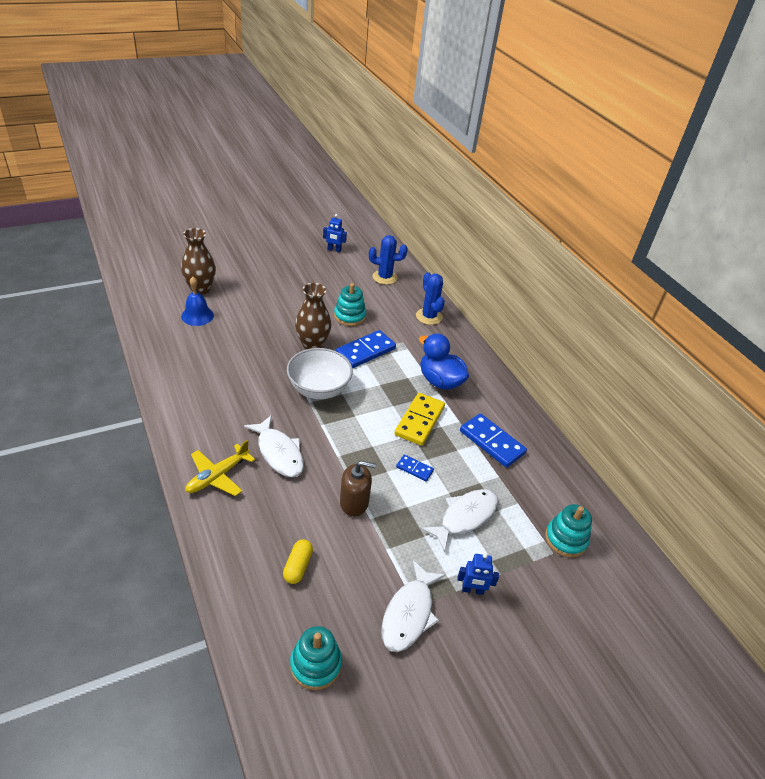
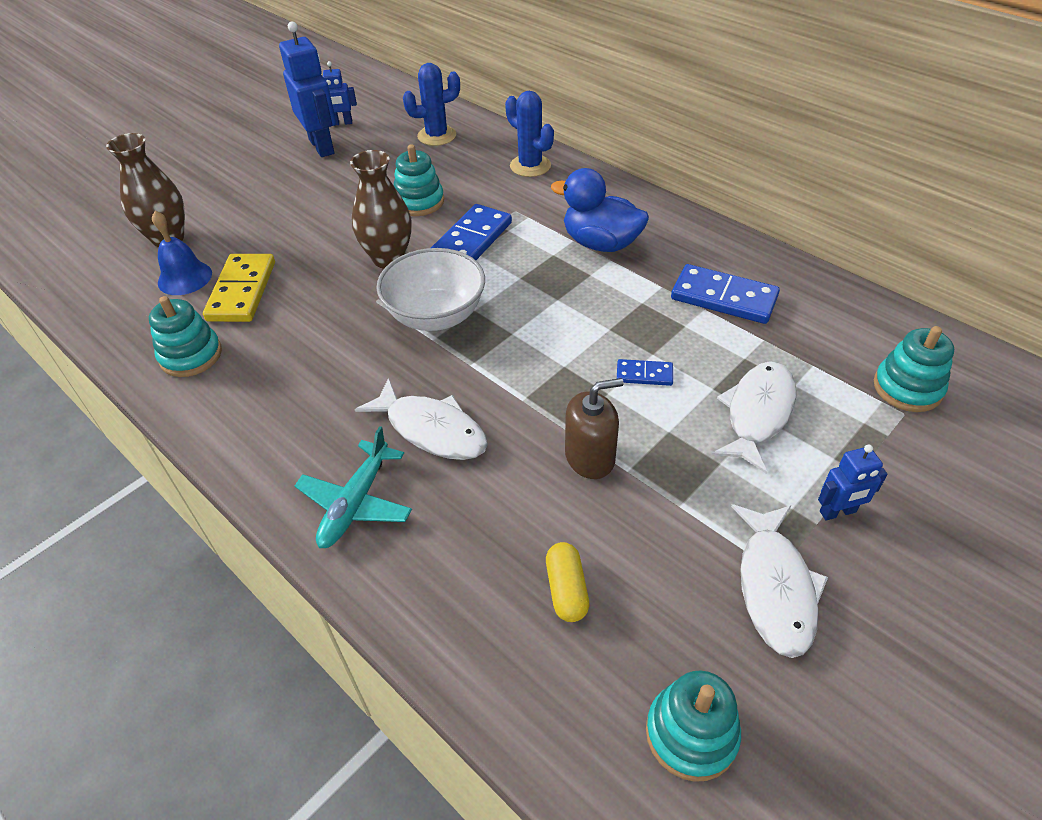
camera: 15 degrees left, 5 degrees up
yellow plane [185,440,255,496] -> turquoise plane [295,426,412,548]
yellow domino [394,393,445,446] -> yellow domino moved to [203,254,275,322]
none -> turquoise stacking toy [149,296,222,377]
none -> blue robot [279,22,336,157]

